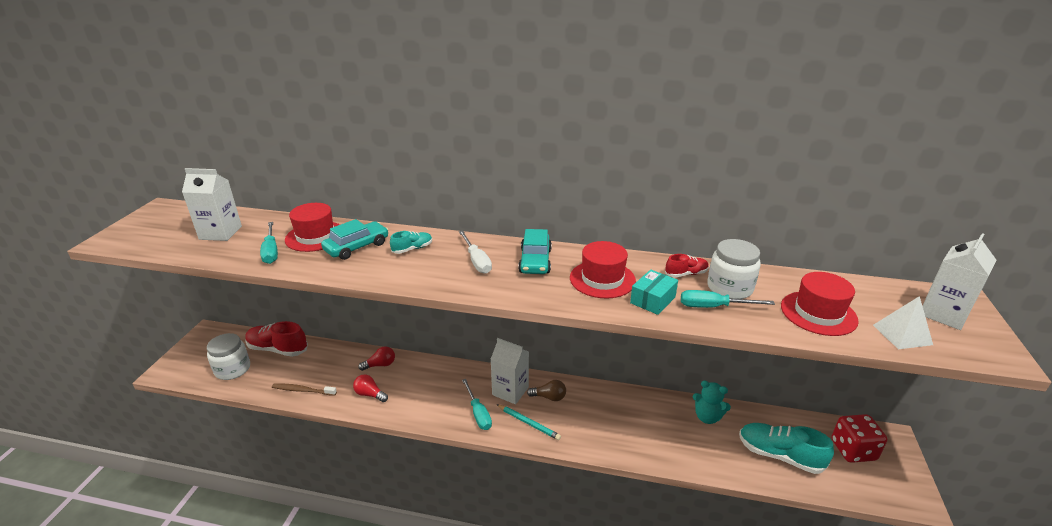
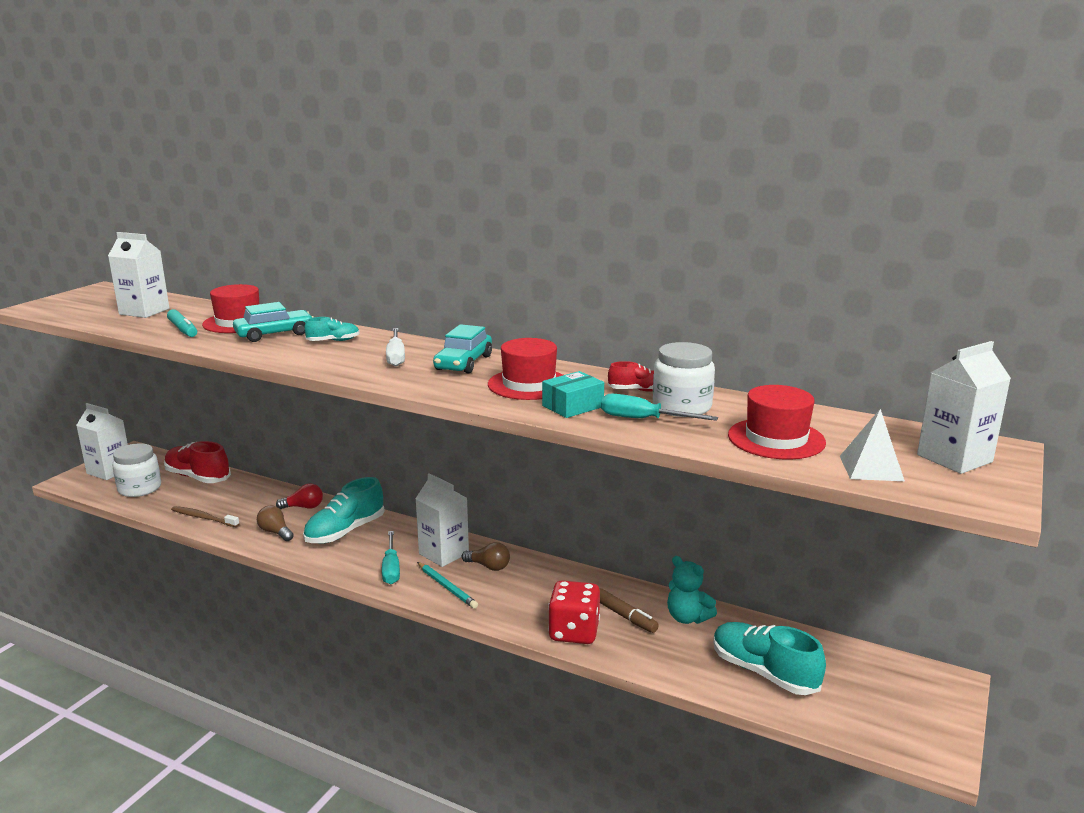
camera: 15 degrees right, 10 degrees down
turquoise screwdriver [260,222,278,264] -> turquoise marker [167,309,197,337]
red light bulb [353,374,388,402] -> brown light bulb [257,505,294,541]
red dice [832,414,887,463] -> red dice moved to [548,580,600,644]
none -> white carton [76,403,128,480]
none -> turquoise shoe [303,477,385,543]
none -> brown marker [599,588,659,633]

